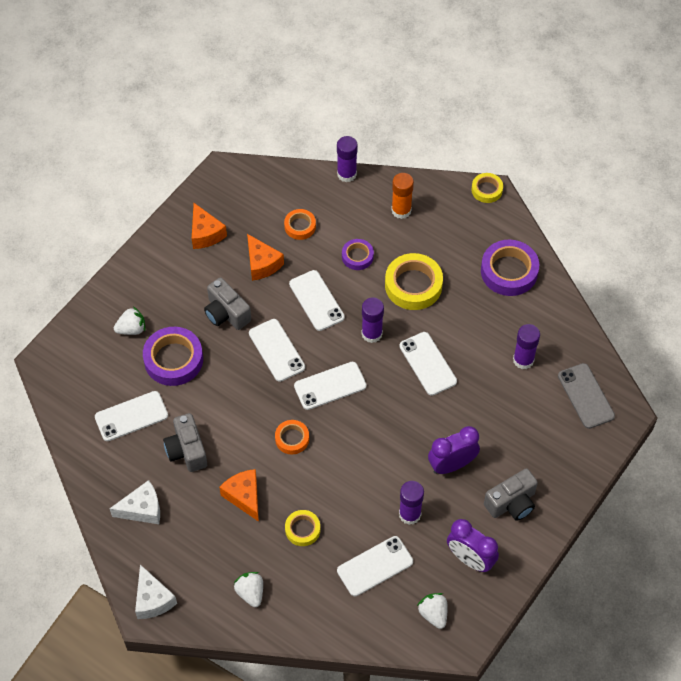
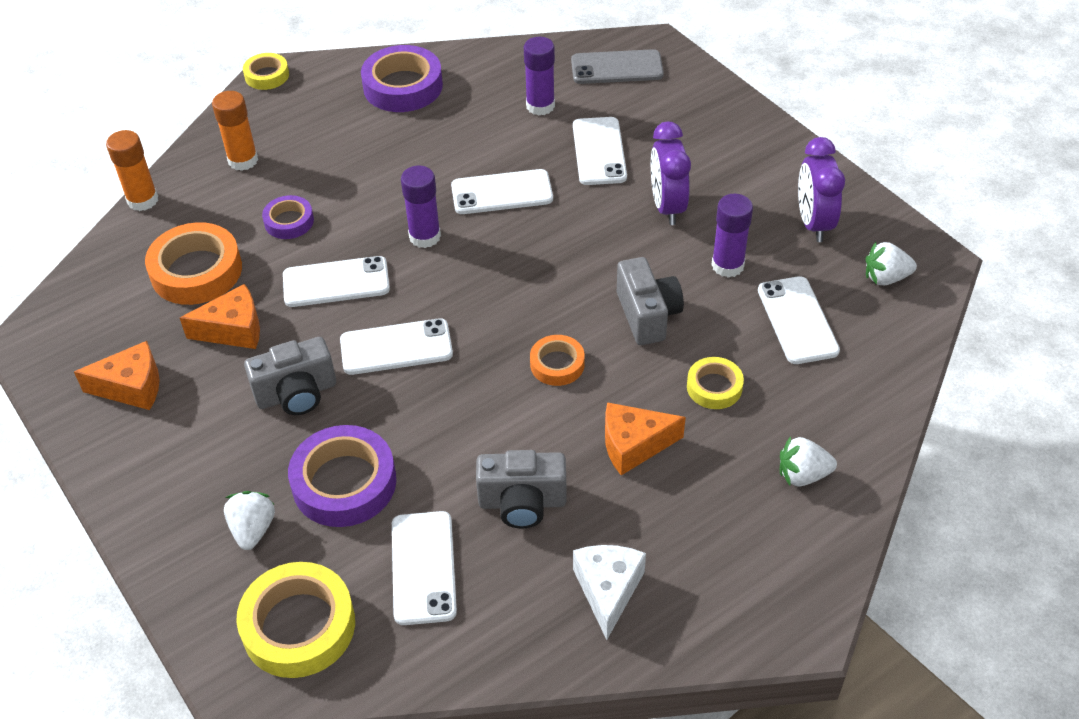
camera: 70 degrees left, 10 degrees down
white cheese [135,565,177,619] -> none
orange tape [284,209,316,240] -> orange tape [145,222,242,305], size x1.78
white phone [294,362,366,410] -> white phone moved to [573,117,627,185]
purple glue stick [337,136,358,182] -> orange glue stick [106,130,158,211]
yellow tape [385,253,443,310] -> yellow tape moved to [236,562,355,678]
purple clock [447,519,499,572] -> purple clock turned 120 degrees clockwise [798,137,845,242]
grey camera [484,468,538,521] -> grey camera moved to [617,257,684,345]

